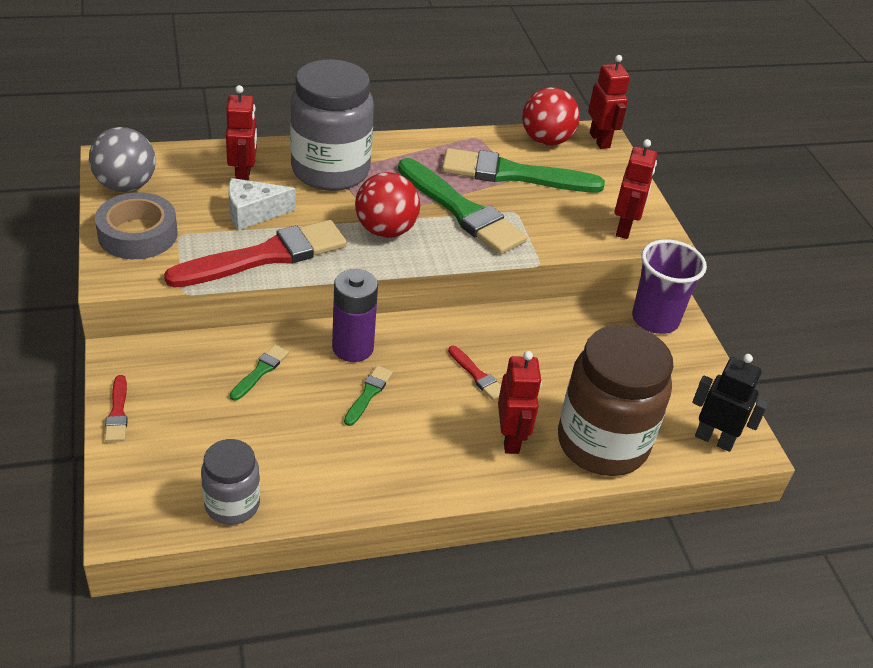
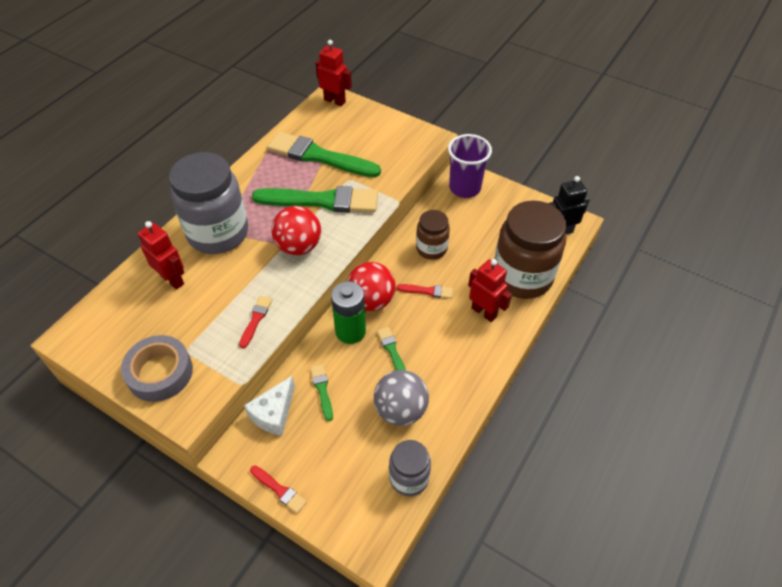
camera: 40 degrees left, 10 degrees up
grey ball [89,127,156,192] -> grey ball moved to [374,370,429,426]
red brush [164,220,347,288] -> red brush [239,296,272,348], size x0.43
white cheese [228,178,296,230] -> white cheese moved to [244,376,295,436]
purple battery [332,269,378,362] -> green battery [331,281,366,344]
green brush [442,148,605,192] -> green brush turned 60 degrees clockwise [267,132,381,177]
red ball [522,87,580,146] -> red ball moved to [347,262,396,311]
red robot [614,139,657,239] -> none
none -> brown jar [416,210,450,260]

